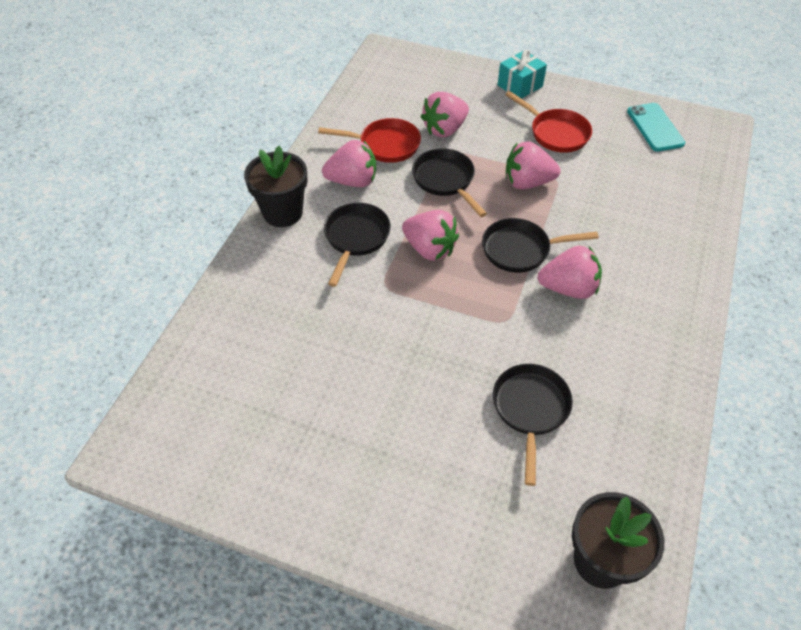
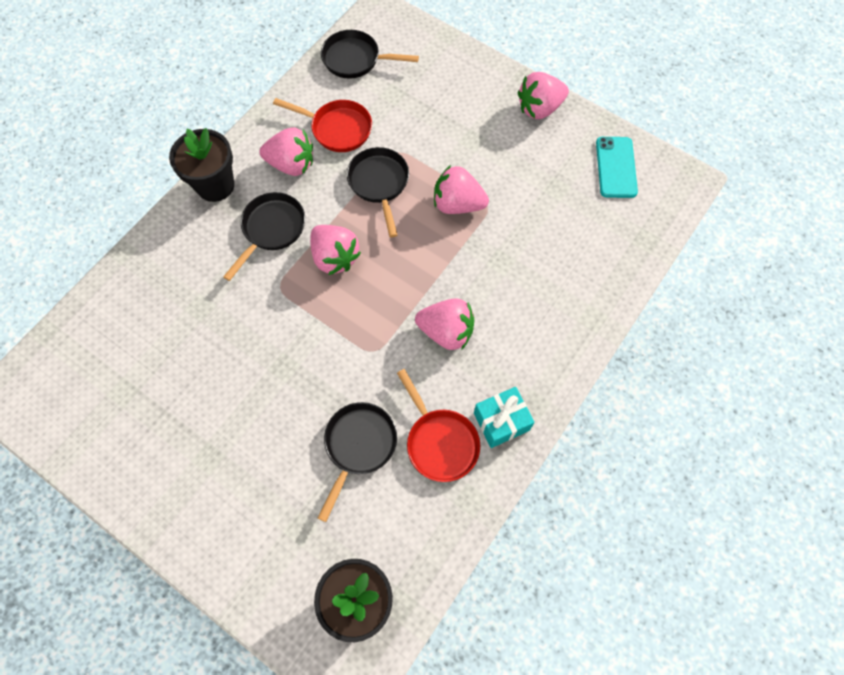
camera: 15 degrees right, 15 degrees up
pink strawberry [421,92,469,137] -> pink strawberry moved to [518,72,569,119]
black pan [482,218,599,273] -> black pan moved to [321,30,419,79]
turquoise gift [498,50,547,99] -> turquoise gift moved to [474,387,535,448]
red pan [505,91,592,153] -> red pan moved to [397,369,480,482]

